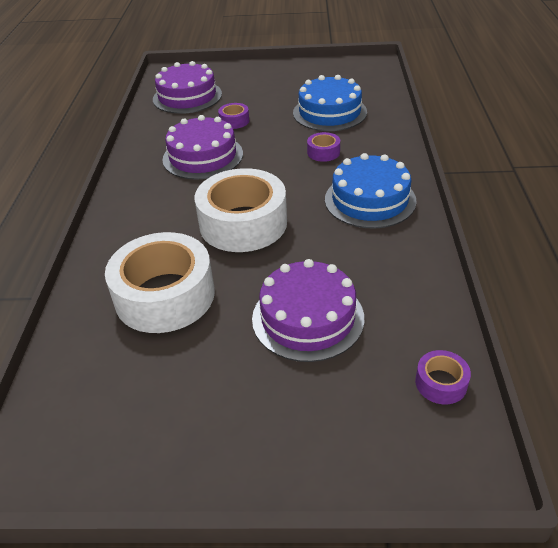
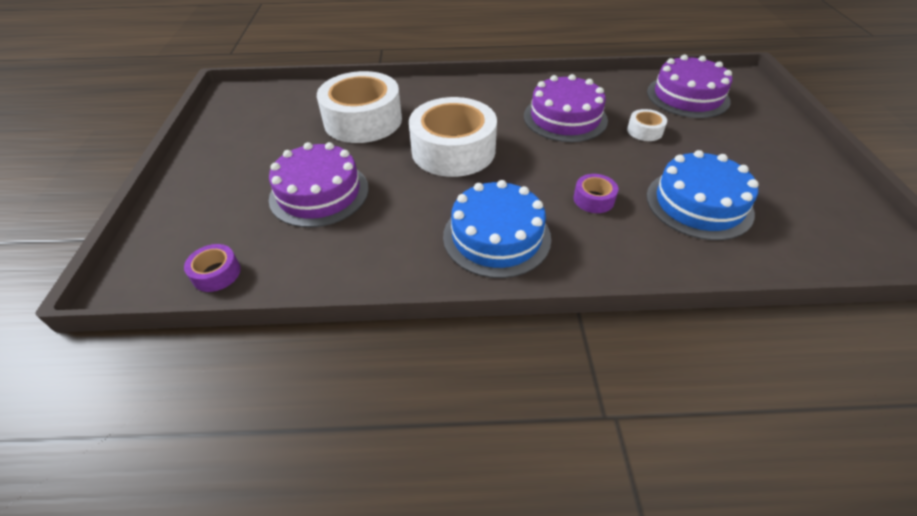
camera: 85 degrees right, 5 degrees up
purple tape [218,103,249,129] -> white tape [627,109,667,141]

